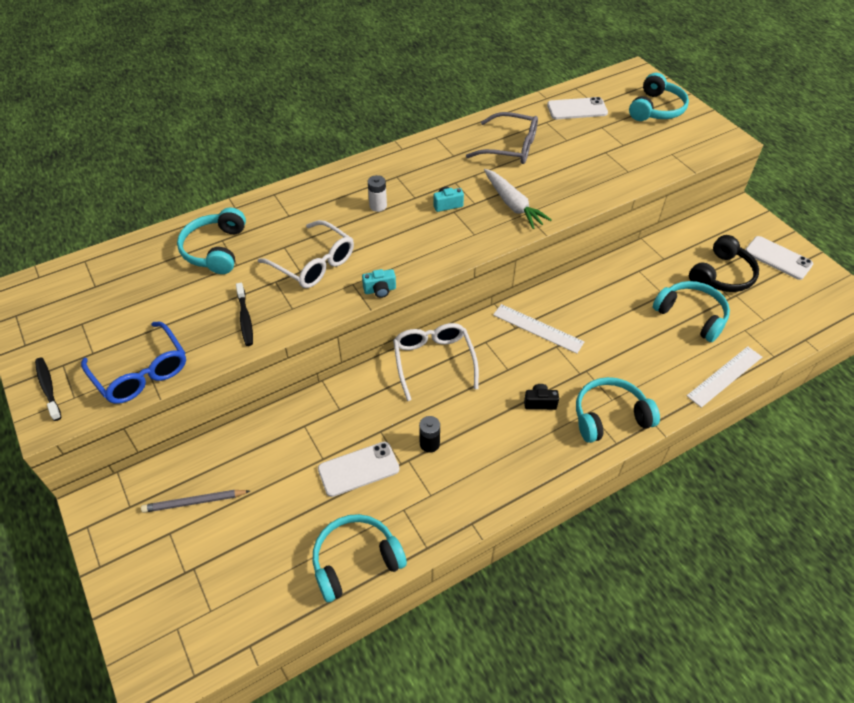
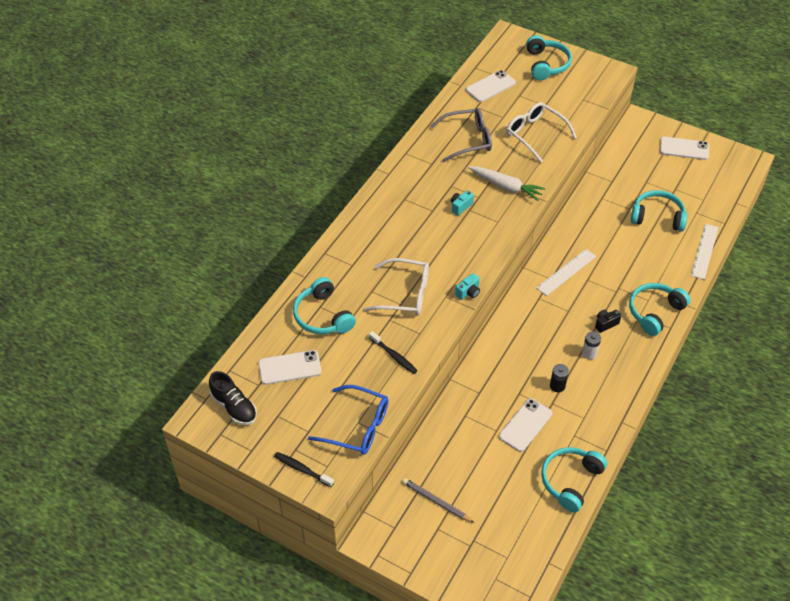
camera: 30 degrees left, 0 degrees up
grey pencil [141,490,250,513] -> grey pencil turned 75 degrees clockwise [402,478,474,523]
white battery [368,175,387,212] -> white battery moved to [582,331,601,360]
white glasses [393,323,479,401] -> white glasses moved to [506,102,577,163]
white ruler [493,304,584,354] -> white ruler turned 45 degrees counterclockwise [536,249,596,296]
black headphones [689,235,759,292] -> none
none -> black shoe [209,371,257,425]
none -> white phone [258,350,322,385]

